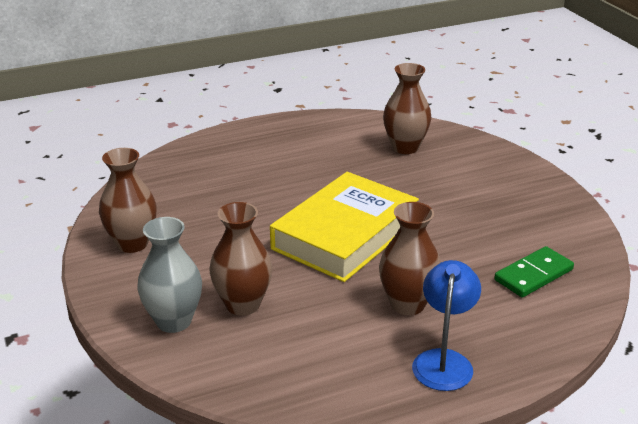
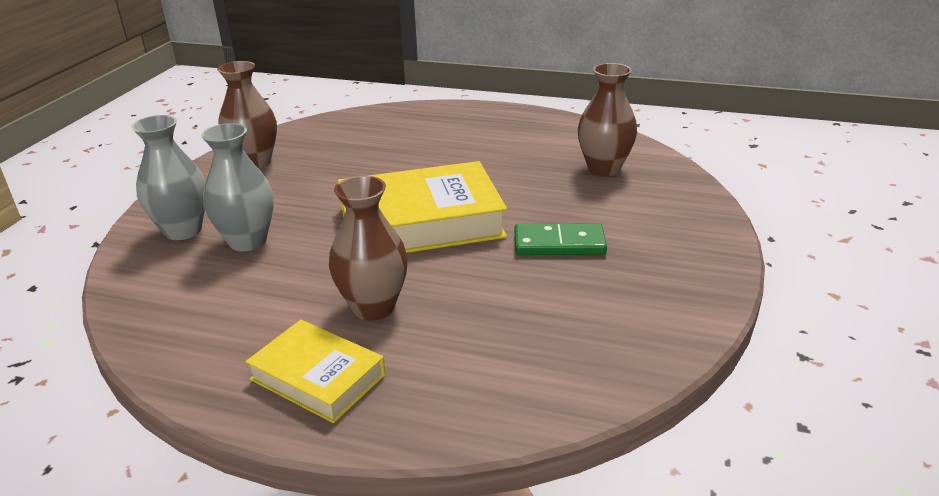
camera: 40 degrees right, 0 degrees up
brown vase [209,202,272,316] -> grey vase [201,123,274,252]
blue lamp [412,260,481,391] -> yellow book [245,320,385,423]
green domino [494,246,574,297] -> green domino moved to [514,223,607,255]

